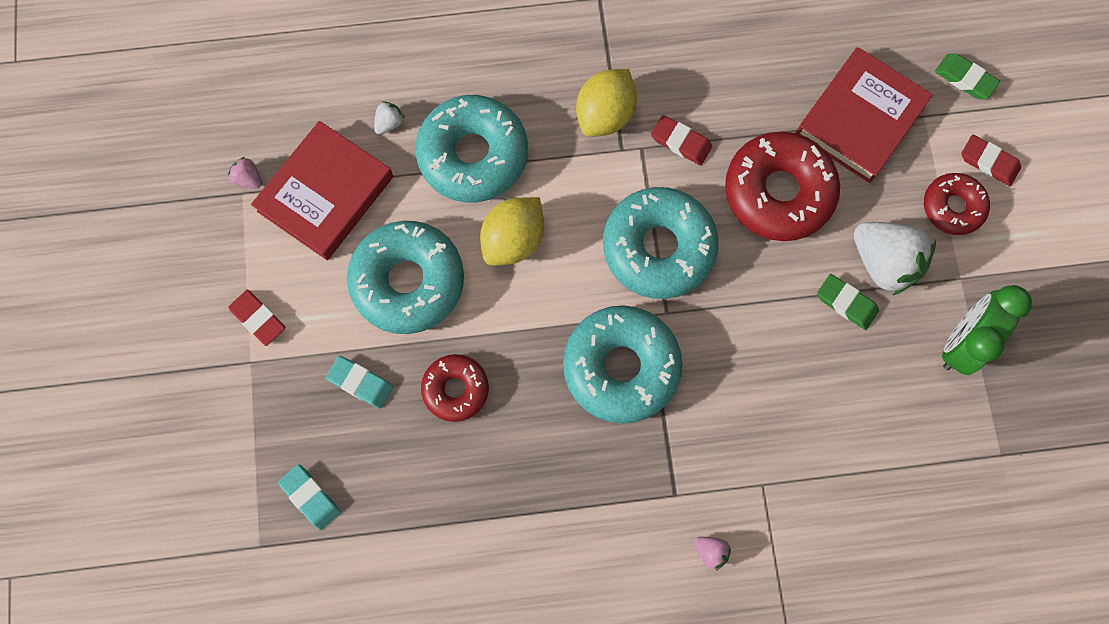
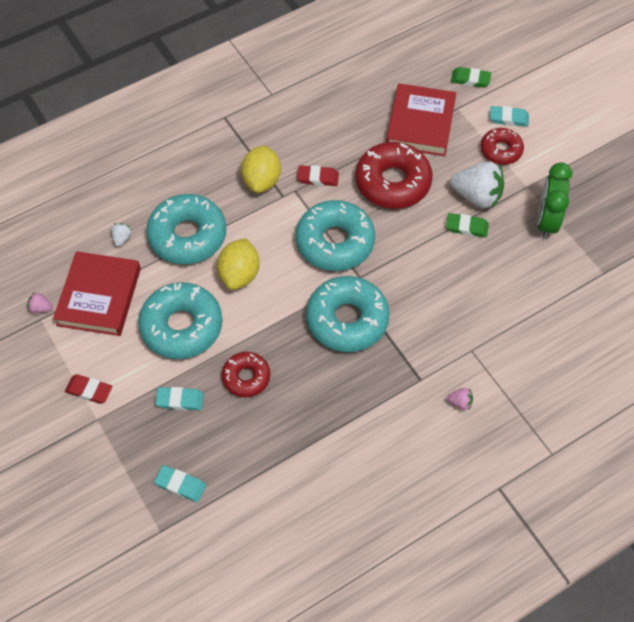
camera: 25 degrees left, 15 degrees down
red eraser [961,135,1021,186] -> turquoise eraser [490,106,529,127]

